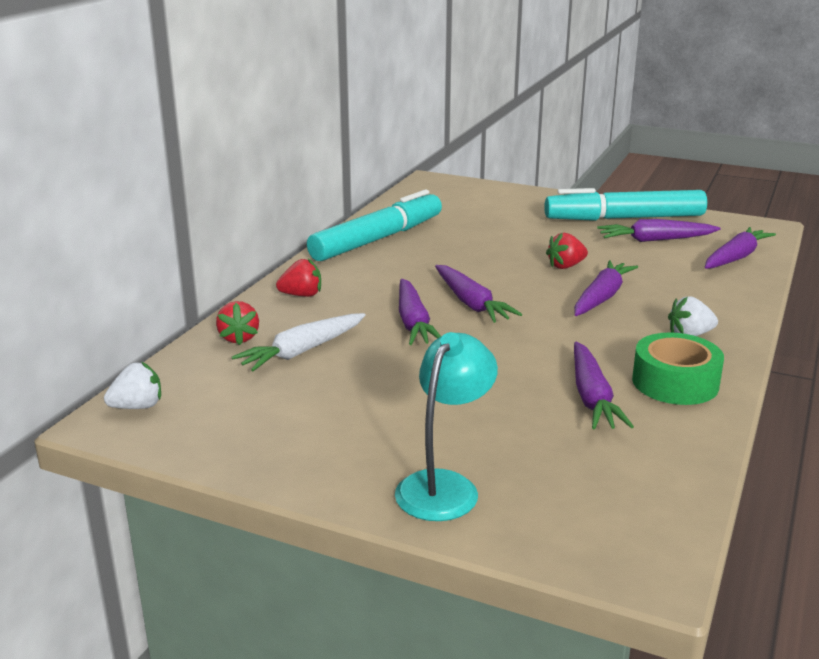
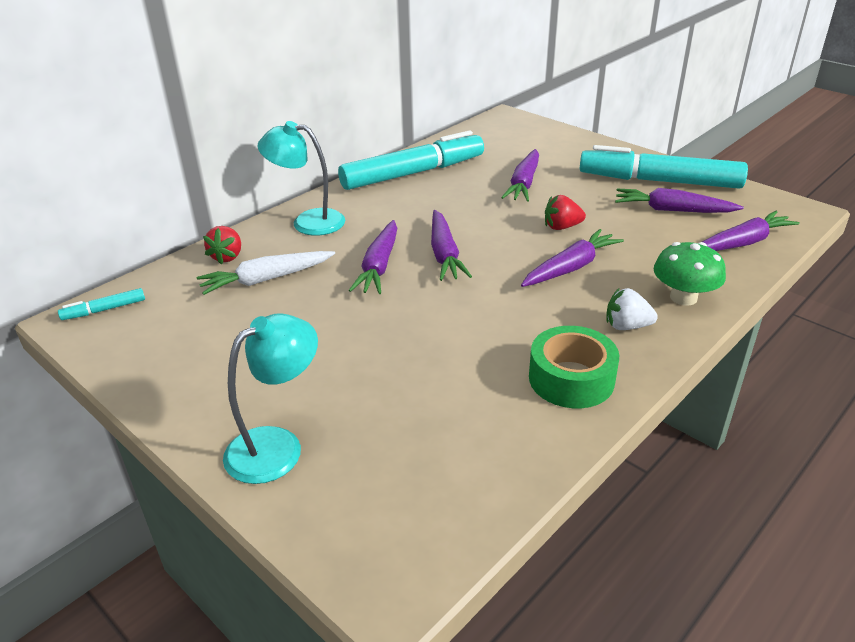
camera: 20 degrees right, 10 degrees up
white strawberry [104,362,161,409] -> turquoise marker [58,288,145,320]
red strawberry [276,259,321,297] -> turquoise lamp [258,121,345,236]
purple carrot [574,342,634,430] -> purple carrot moved to [501,149,539,202]
none -> green mushroom [654,242,726,306]

